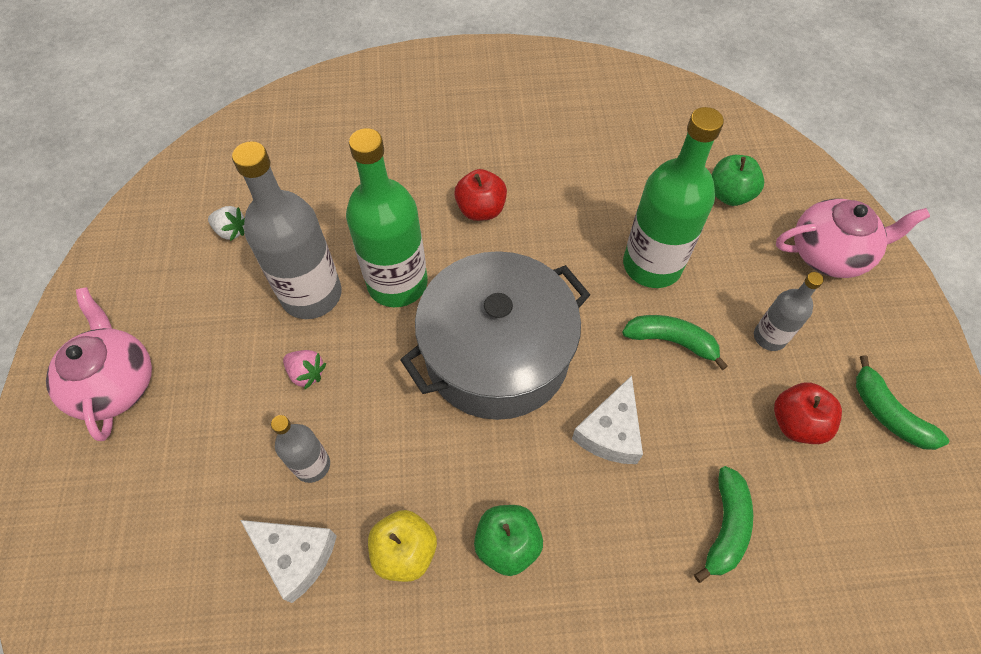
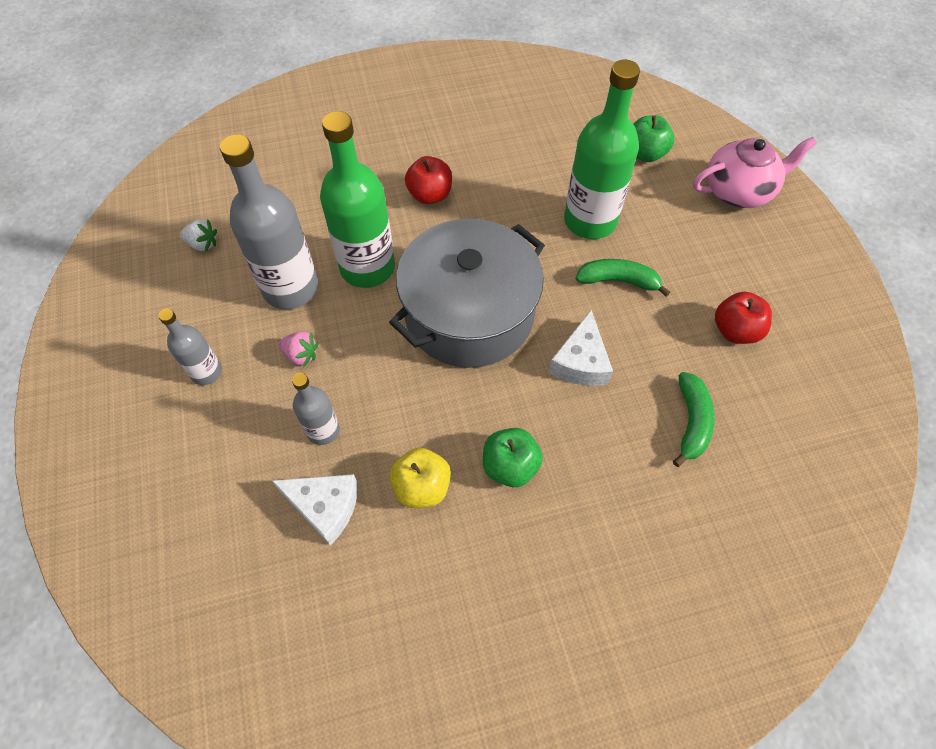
camera: 10 degrees left, 0 degrees up
pink teapot [46,287,152,441] -> none
grey bottle [754,272,824,351] -> grey bottle moved to [158,309,222,385]
green banana [856,355,949,450] -> none

